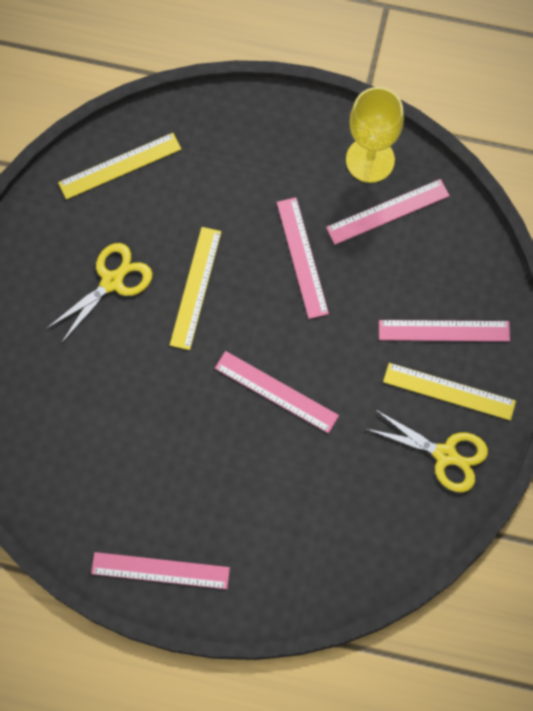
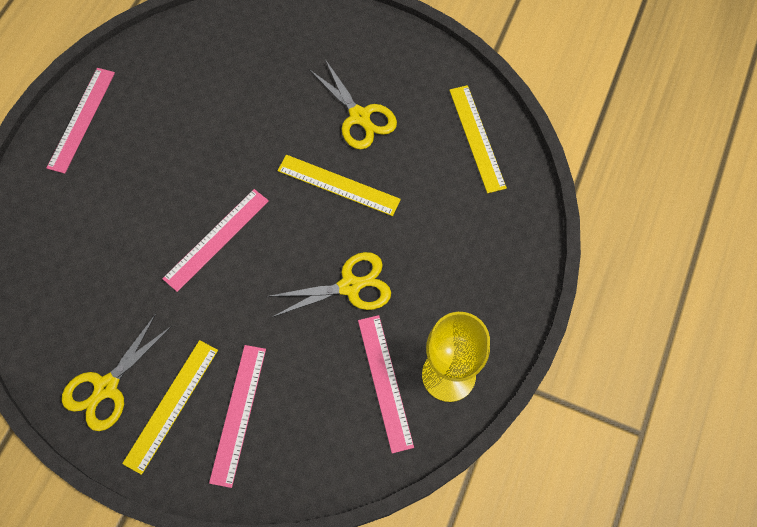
camera: 100 degrees right, 5 degrees down
pink ruler [277,197,329,319] -> yellow scissors [267,252,391,317]

